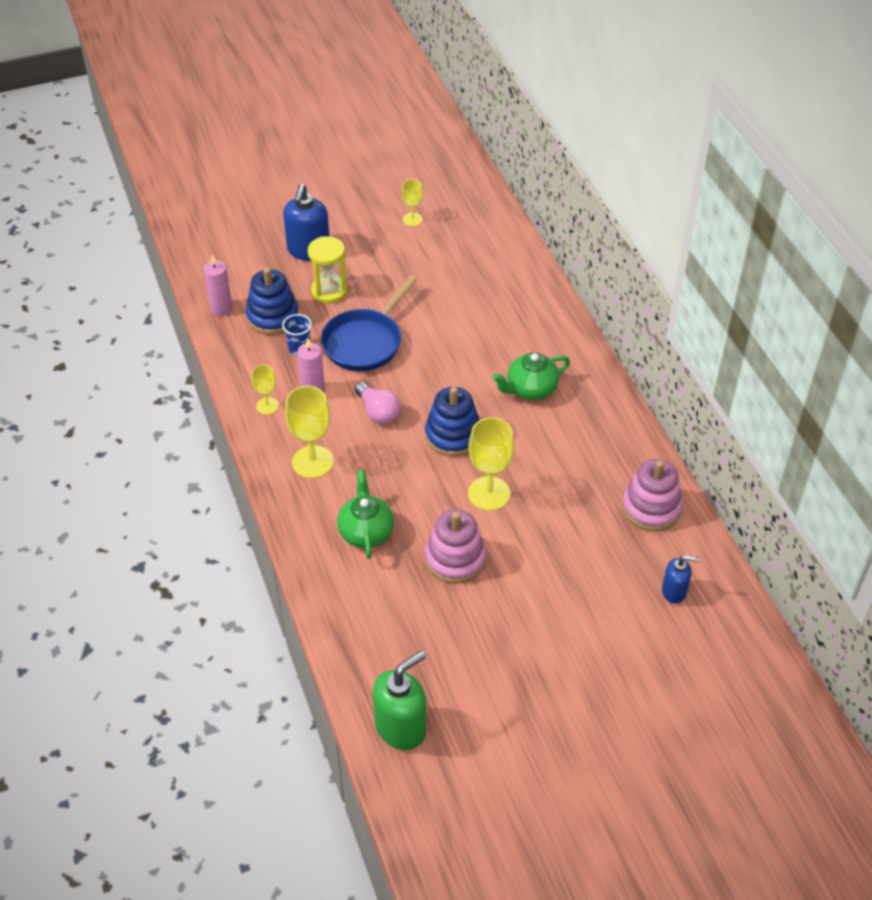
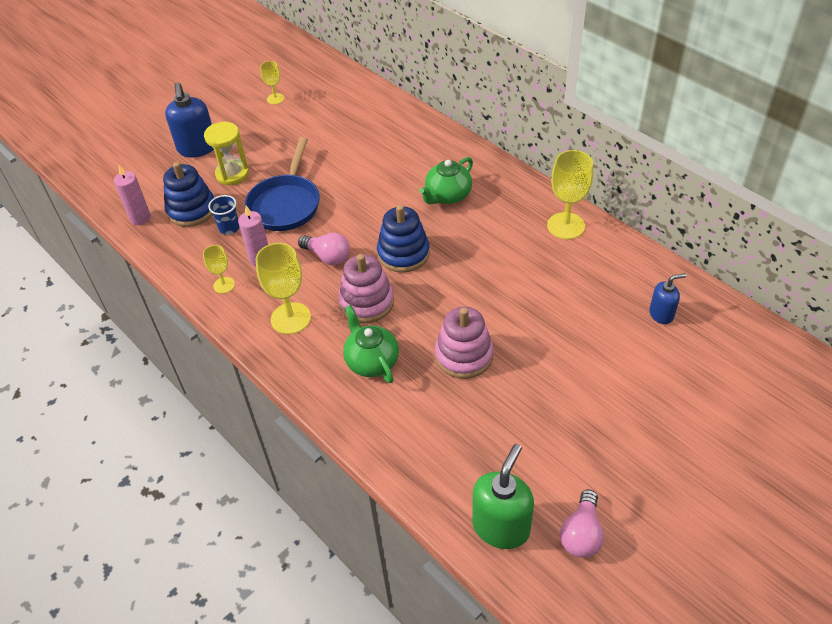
camera: 20 degrees left, 0 degrees up
yellow goblet [468,417,514,511] -> yellow goblet moved to [547,150,593,239]
pink stacking toy [622,459,683,531] -> pink stacking toy moved to [338,254,394,323]
none -> pink light bulb [560,489,604,558]

